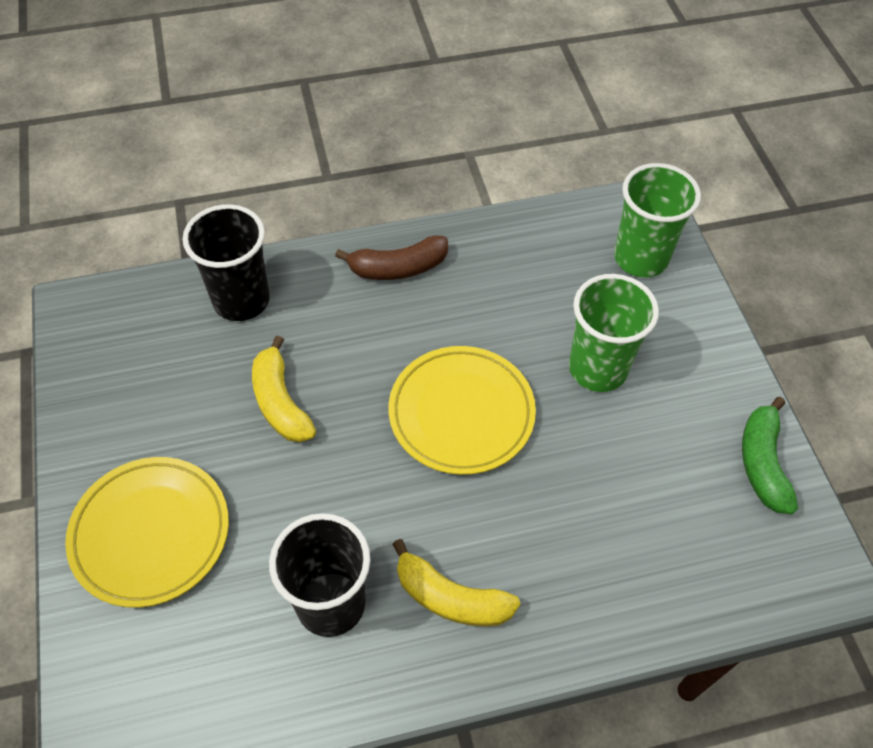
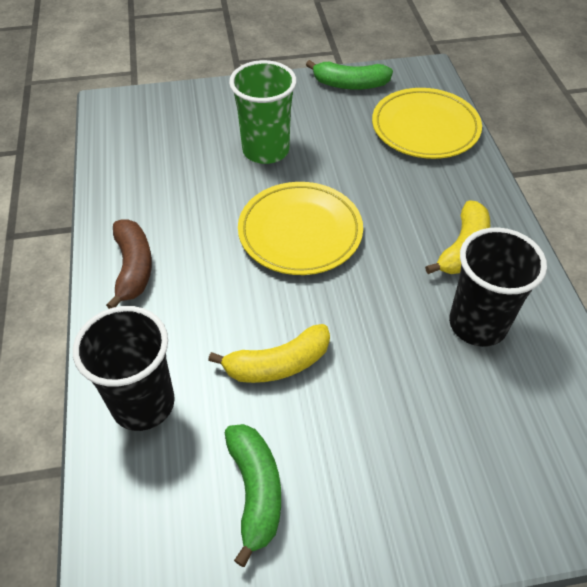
camera: 85 degrees left, 5 degrees down
yellow plate [65,457,229,608] -> yellow plate moved to [372,88,482,159]
green cup [614,163,701,278] -> none
none -> green banana [225,424,281,567]

